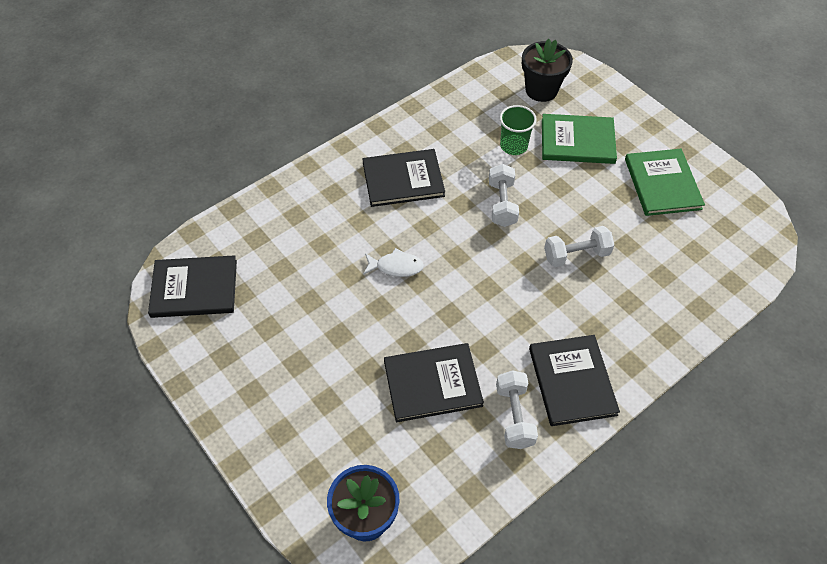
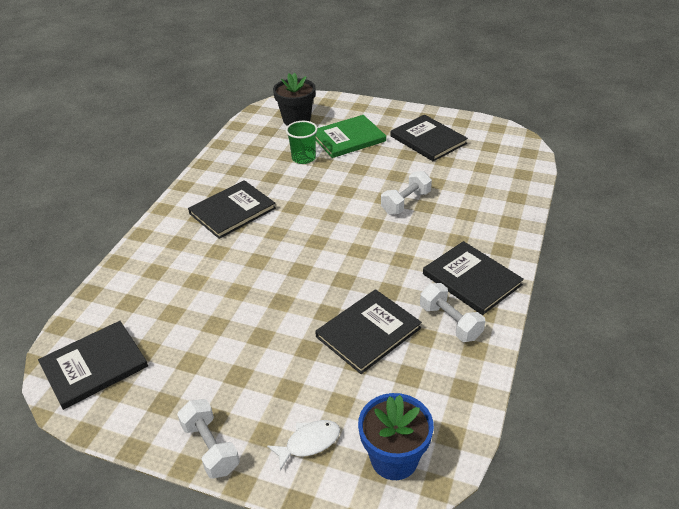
camera: 30 degrees left, 15 degrees down
white fish [363,248,424,277] -> white fish moved to [267,420,340,471]
white dumbbell [489,164,519,227] -> white dumbbell moved to [177,399,240,479]
green book [625,149,705,216] -> black book [391,115,468,161]

